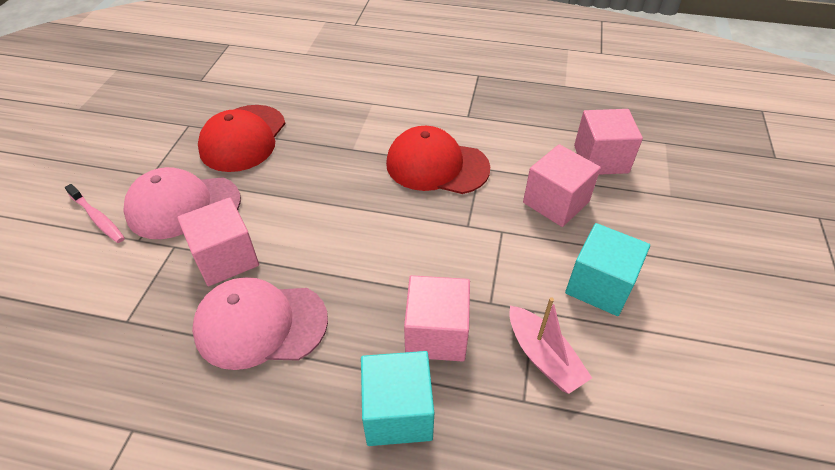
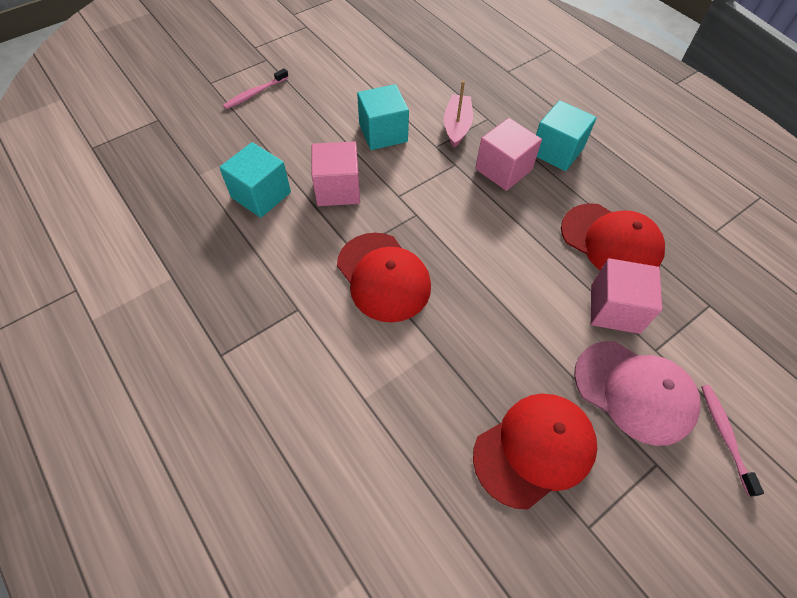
camera: 140 degrees left, 10 degrees up
pink cap [192,277,328,370] -> red cap [561,203,665,270]
pink cube [574,109,643,175] -> turquoise cube [219,142,291,218]
none -> pink toothbrush [223,68,289,109]

